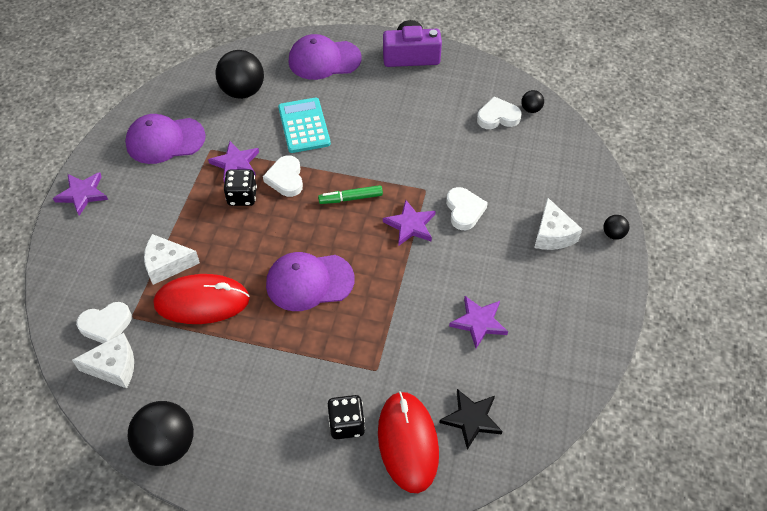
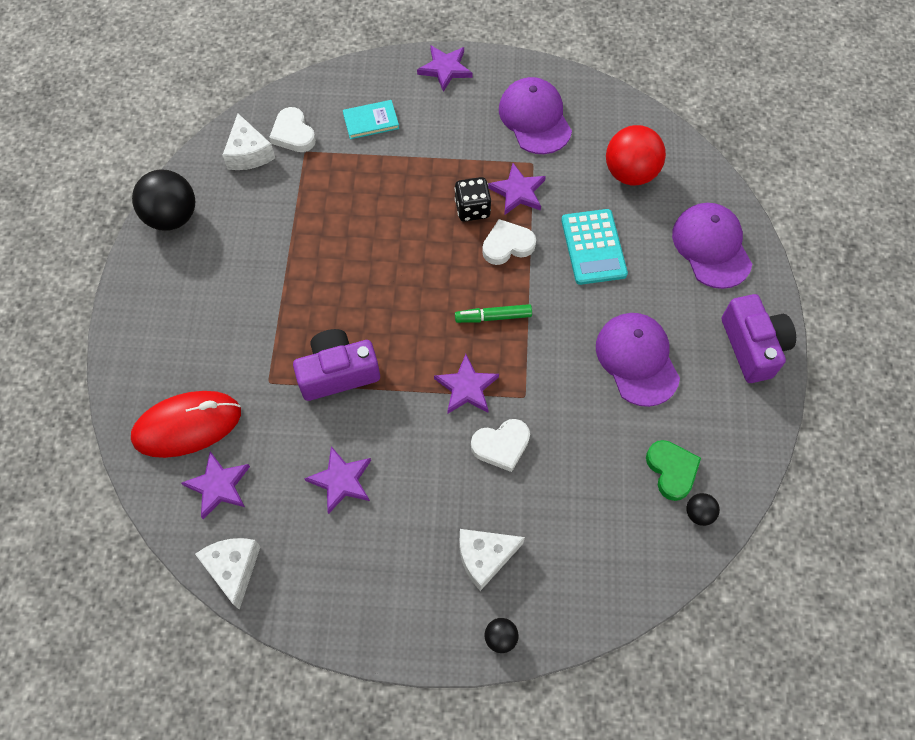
camera: 80 degrees right, 10 degrees up
white cheese [144,234,200,285] -> white cheese moved to [195,538,261,610]
red mouse [154,274,250,324] -> none
black ball [215,50,264,99] -> red ball [606,125,666,186]
purple cap [266,252,355,311] -> purple cap moved to [596,313,680,407]
turquoise calculator [278,98,331,153] -> turquoise calculator turned 105 degrees clockwise [561,209,628,285]
green marker [318,185,383,204] -> green marker turned 75 degrees counterclockwise [455,304,532,323]
black dice [328,395,365,439] -> none
black star [440,389,503,450] -> purple star [181,451,250,519]
white heart [477,96,522,129] -> green heart [646,440,701,501]
none -> purple camera [293,329,380,401]
none -> turquoise book [343,100,399,139]

